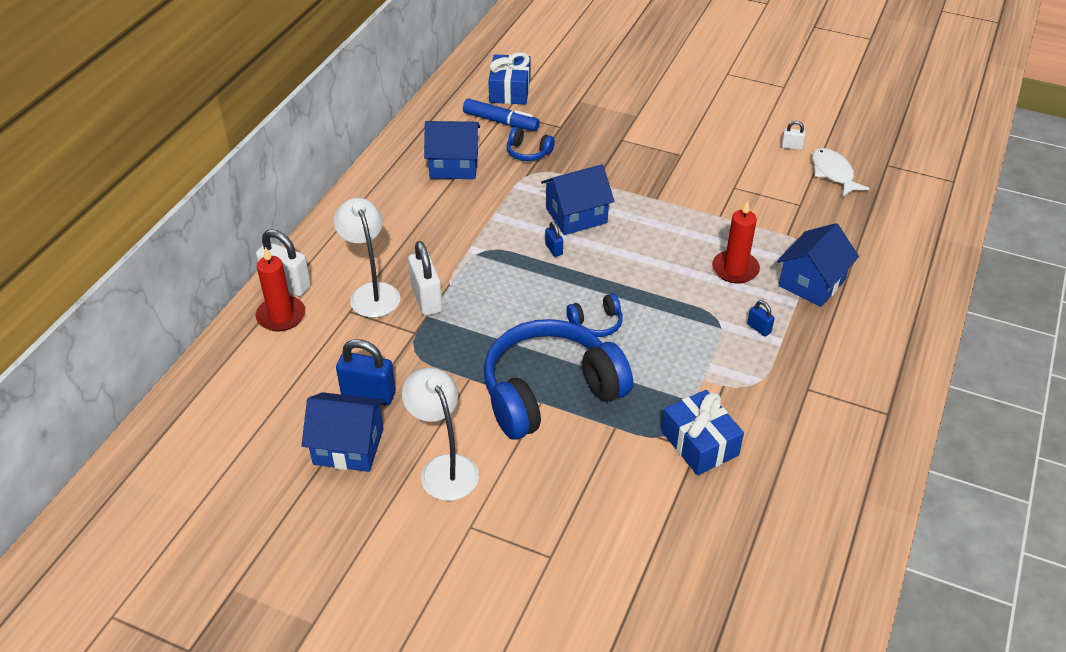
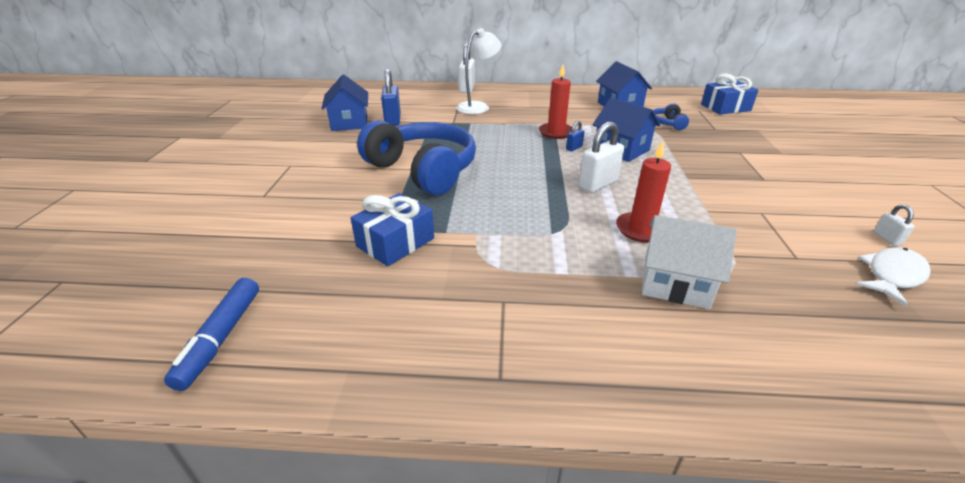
camera: 70 degrees right, 10 degrees down
red candle [256,247,305,332] -> red candle moved to [539,65,572,139]
white lamp [402,368,479,501] -> none
white padlock [408,241,443,316] -> white padlock moved to [579,122,624,193]
blue marker [463,99,540,131] -> blue marker moved to [164,278,259,391]
blue headphones [566,293,623,337] -> none
blue padlock [747,300,775,336] -> none
blue house [777,223,859,307] -> white house [642,215,737,309]

